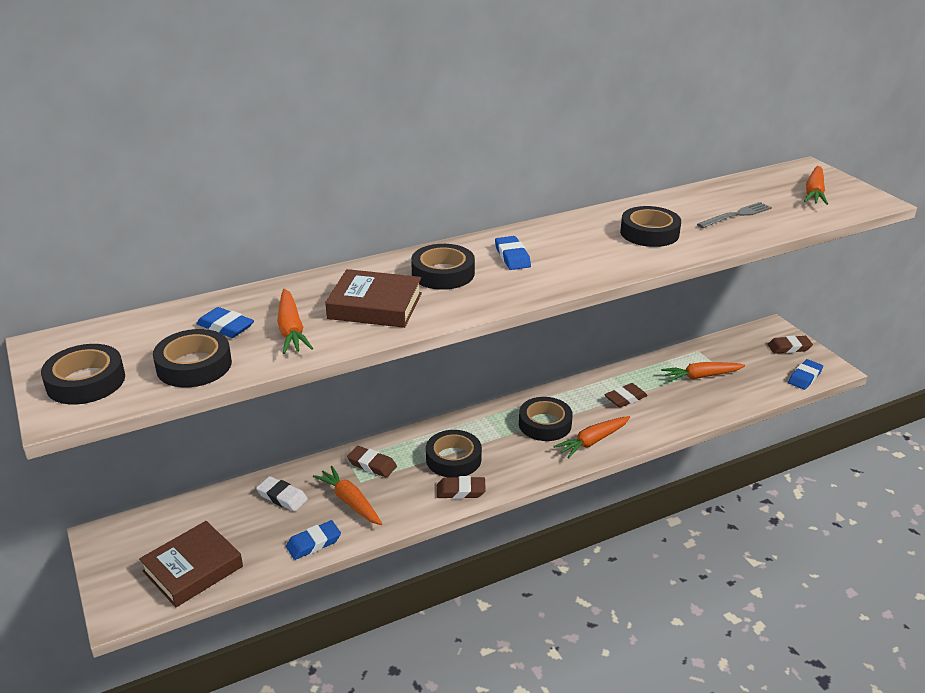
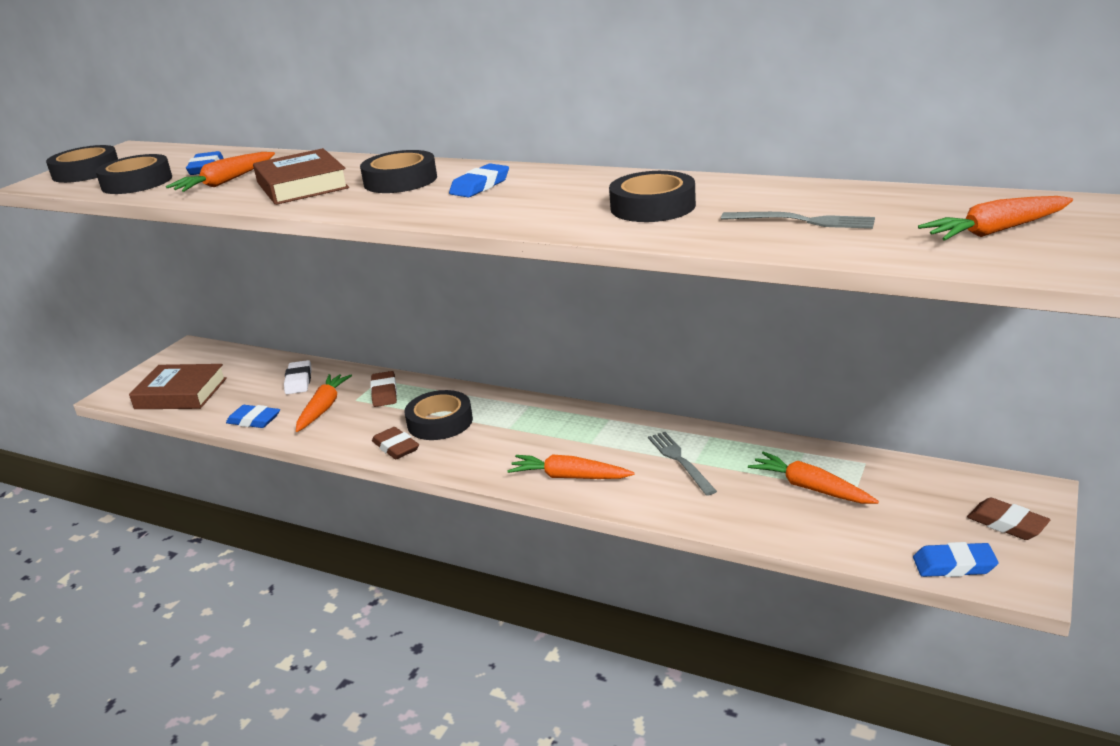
camera: 55 degrees right, 5 degrees down
black tape [519,397,573,441] -> none
brown eraser [604,383,648,408] -> grey fork [648,432,717,496]

